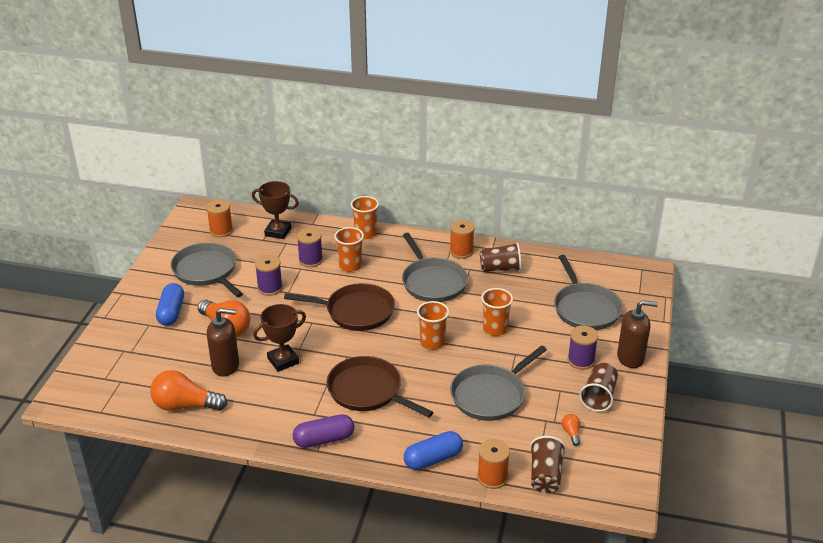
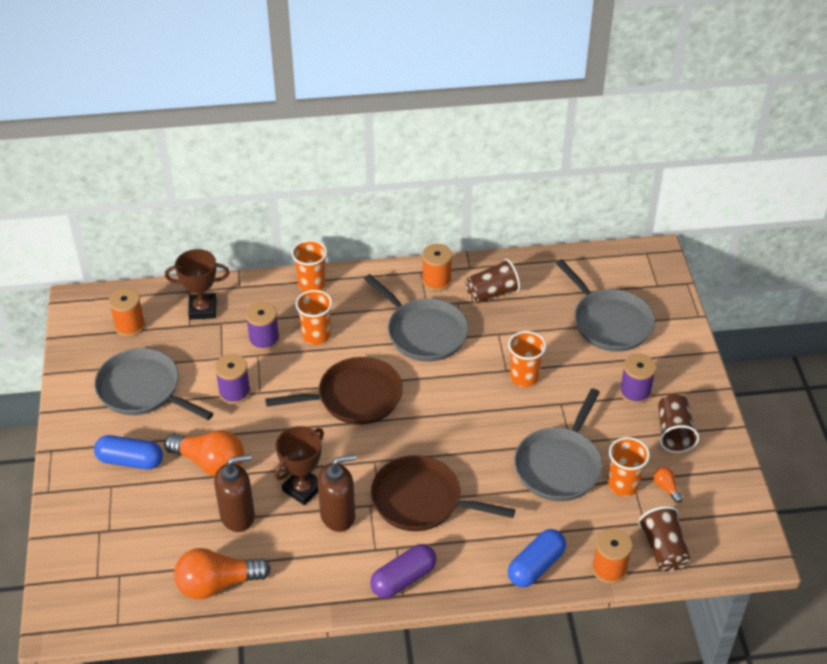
camera: 20 degrees left, 10 degrees up
blue capsule [156,283,184,326] -> blue capsule turned 60 degrees counterclockwise [94,435,163,470]
orange cup [417,301,449,350] -> orange cup moved to [608,437,650,496]
brown soap dispenser [617,300,658,368] -> brown soap dispenser moved to [318,454,356,532]

